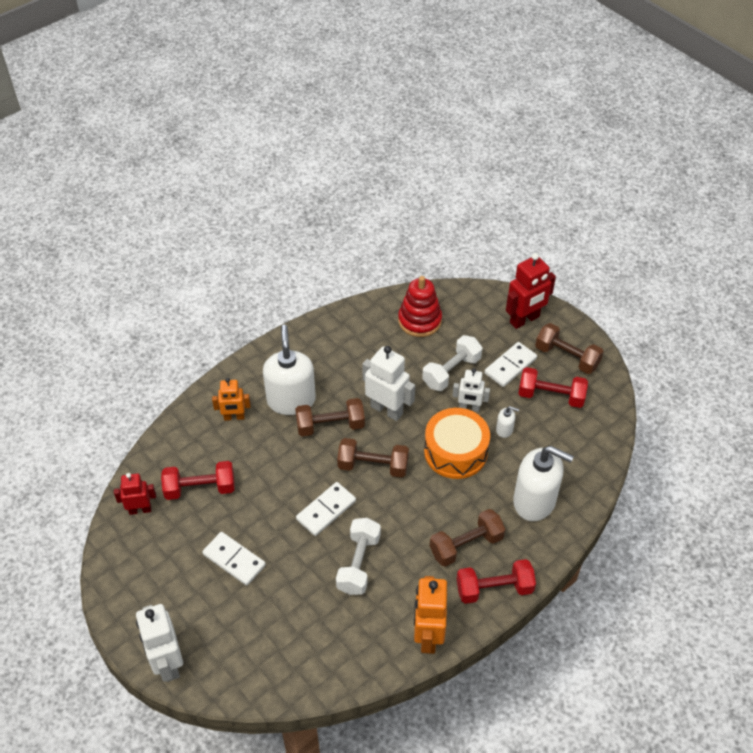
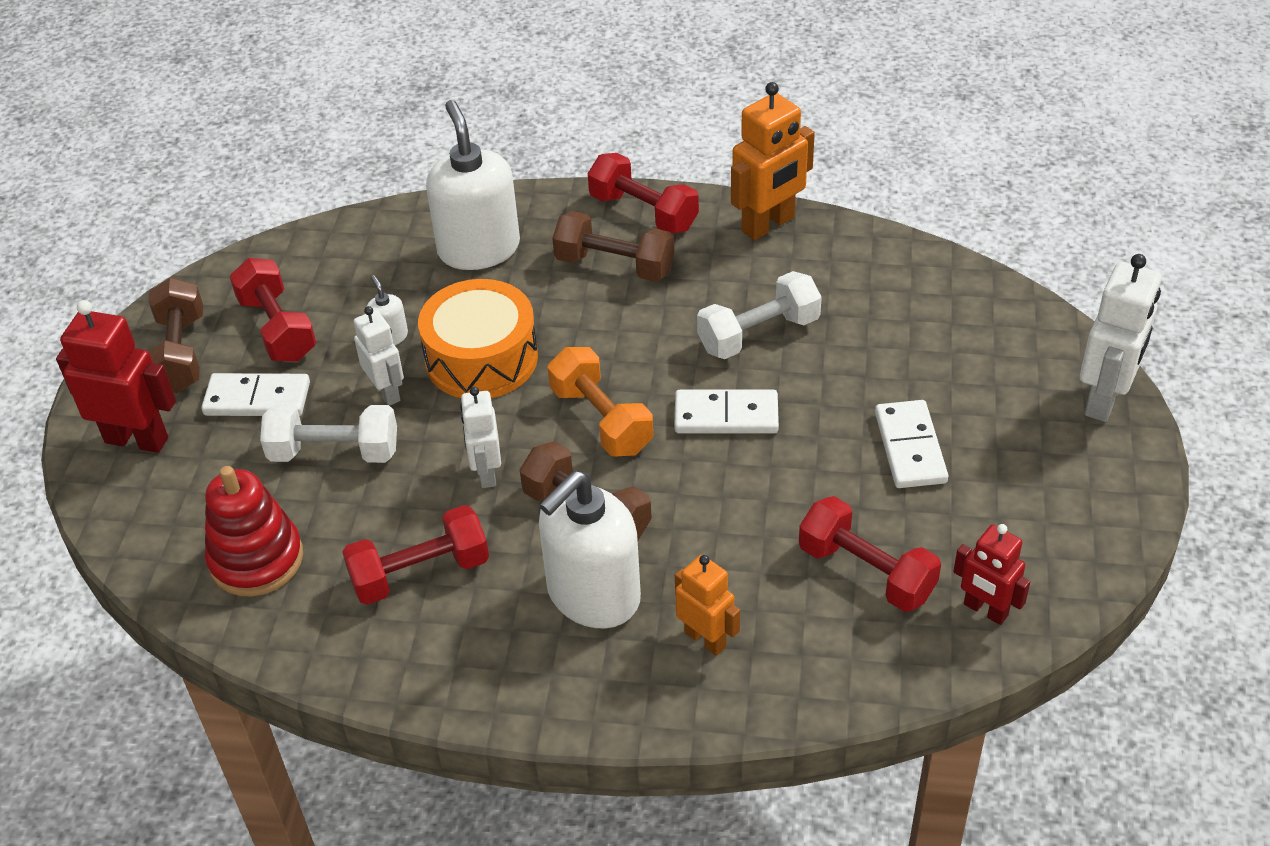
camera: 130 degrees left, 5 degrees down
brown dumbbell [337,438,409,478] -> orange dumbbell [548,347,653,456]
white robot [362,346,415,421] -> white robot [460,387,501,488], size x0.63
none -> red dumbbell [342,505,489,605]

